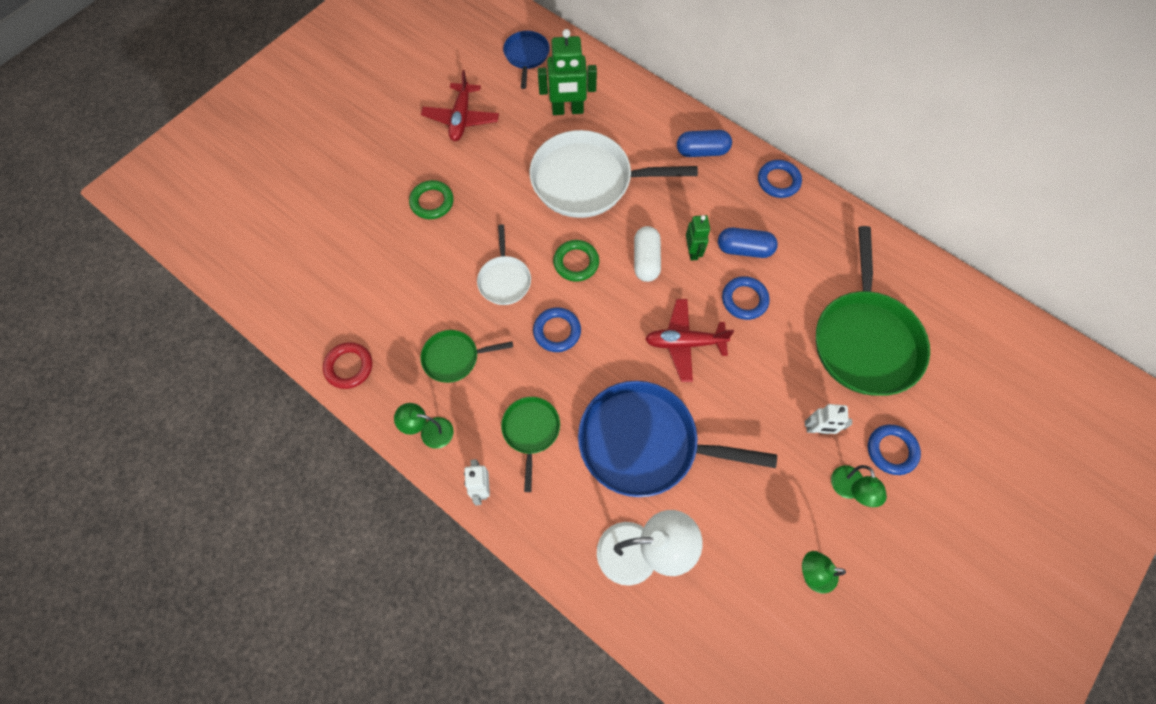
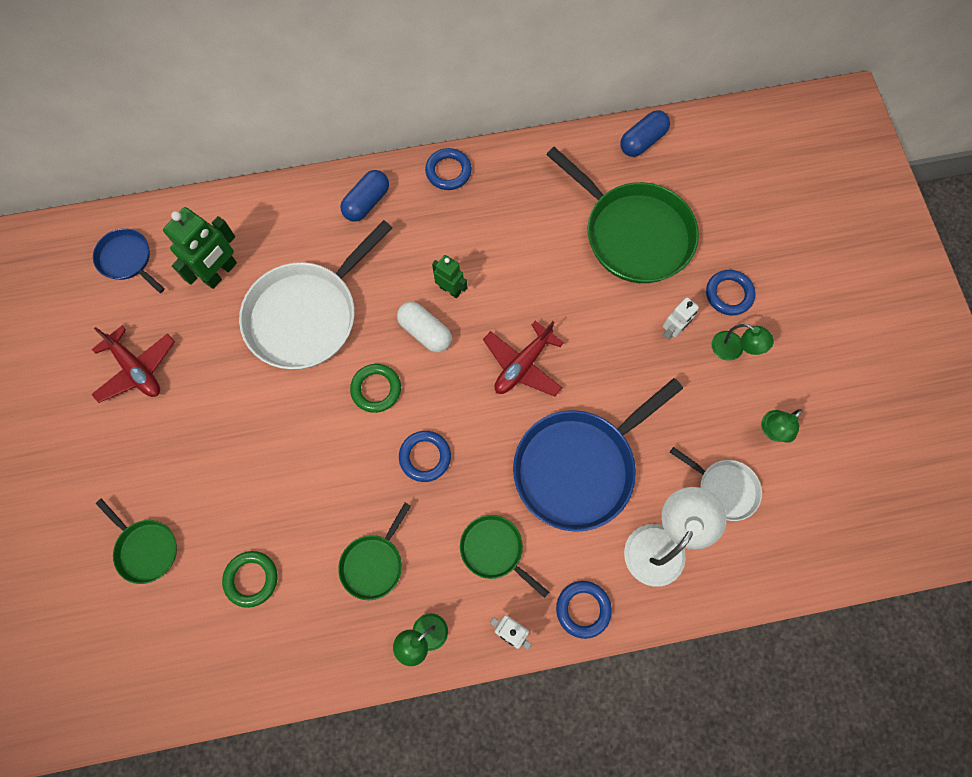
camera: 50 degrees left, 5 degrees up
red ring [323,342,372,389] -> none
green ring [409,180,454,219] -> green ring moved to [222,551,278,608]
white pan [477,224,531,305] -> white pan moved to [670,447,762,521]
blue capsule [718,228,778,258] -> blue capsule moved to [620,110,670,157]
blue ring [722,276,770,320] -> blue ring moved to [556,581,612,639]
none -> green pan [96,499,177,584]

